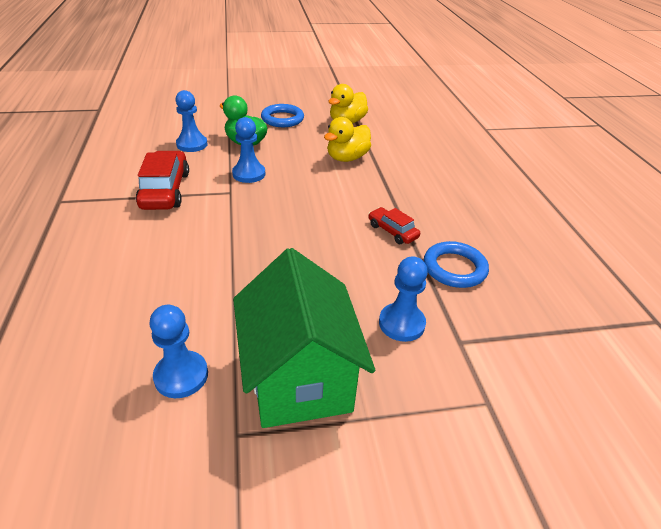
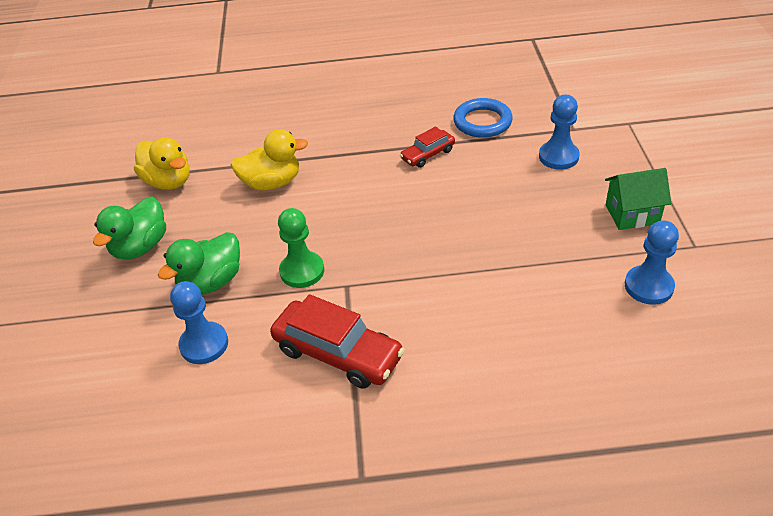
camera: 80 degrees left, 5 degrees up
red car [136,151,189,210] -> red car turned 150 degrees counterclockwise [270,294,405,389]
blue pawn [232,117,265,183] -> green pawn [278,208,324,288]
green house [233,248,375,428] -> green house [605,168,671,230], size x0.53
blue ring [261,104,304,127] -> green duck [93,197,166,260]
yellow duck [324,117,371,162] -> yellow duck turned 60 degrees counterclockwise [231,129,308,191]

